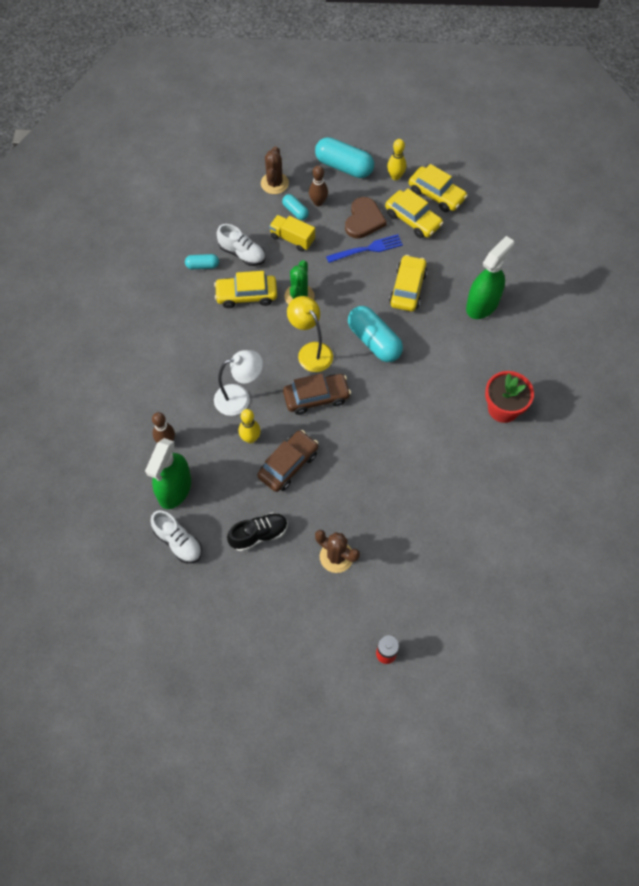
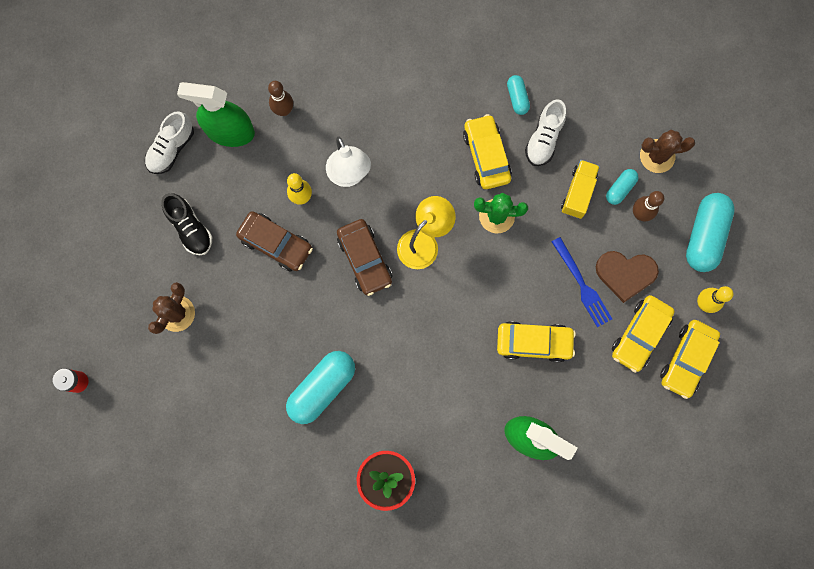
camera: 80 degrees right, 15 degrees up
turquoise capsule [348,306,403,362] -> turquoise capsule moved to [286,351,355,424]

